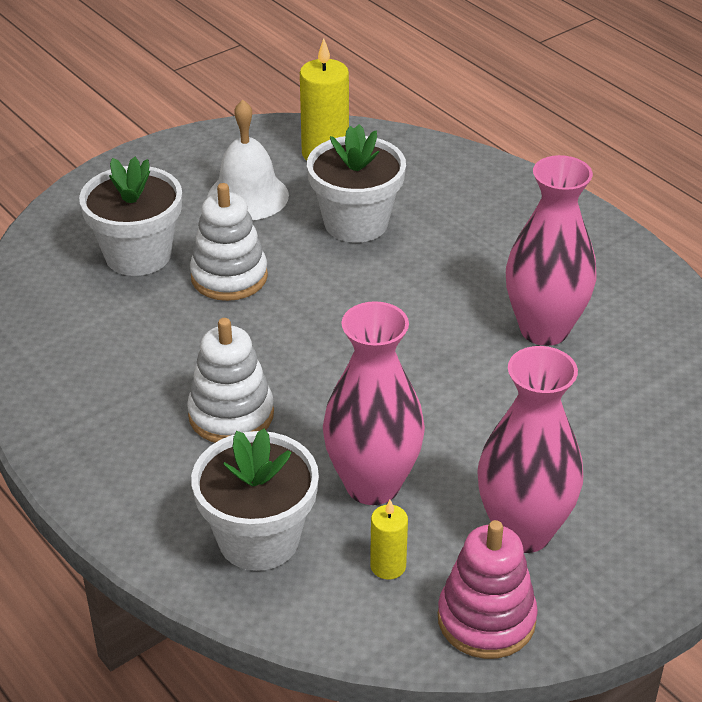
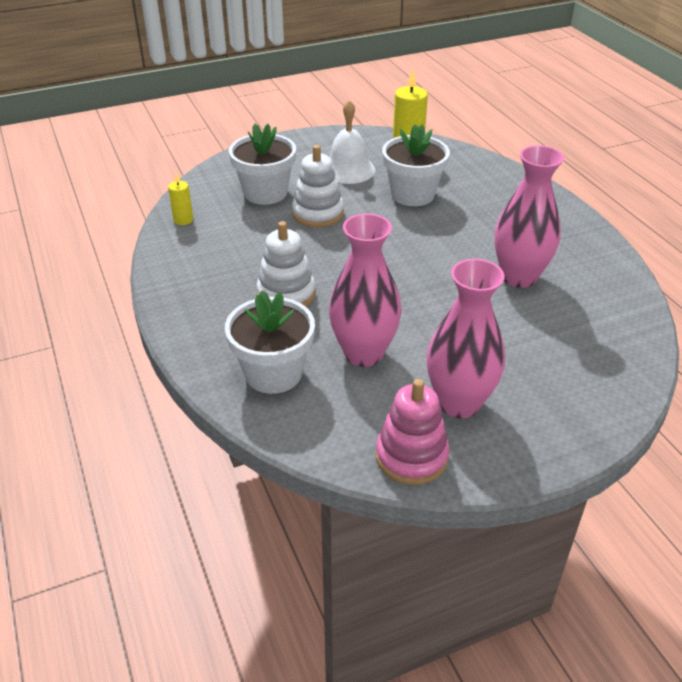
camera: 15 degrees right, 0 degrees up
yellow candle [370,500,408,580] -> yellow candle moved to [168,173,193,225]

